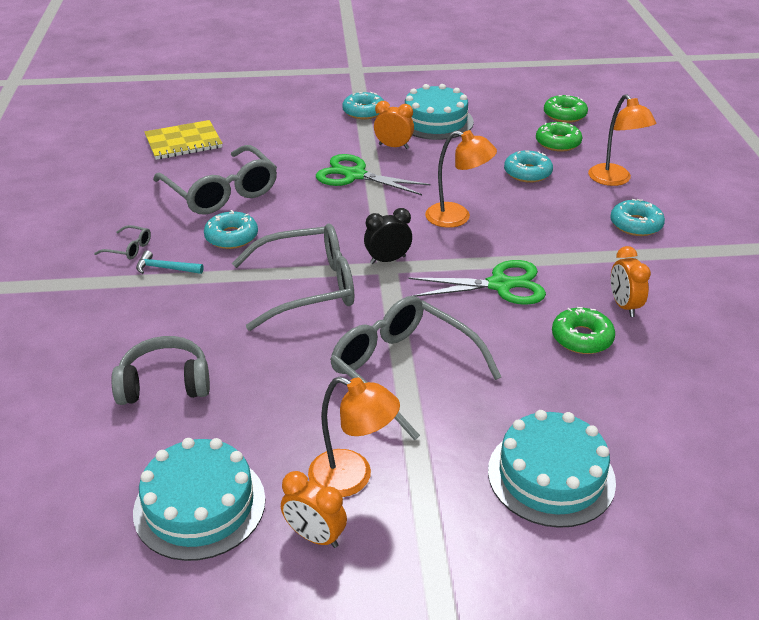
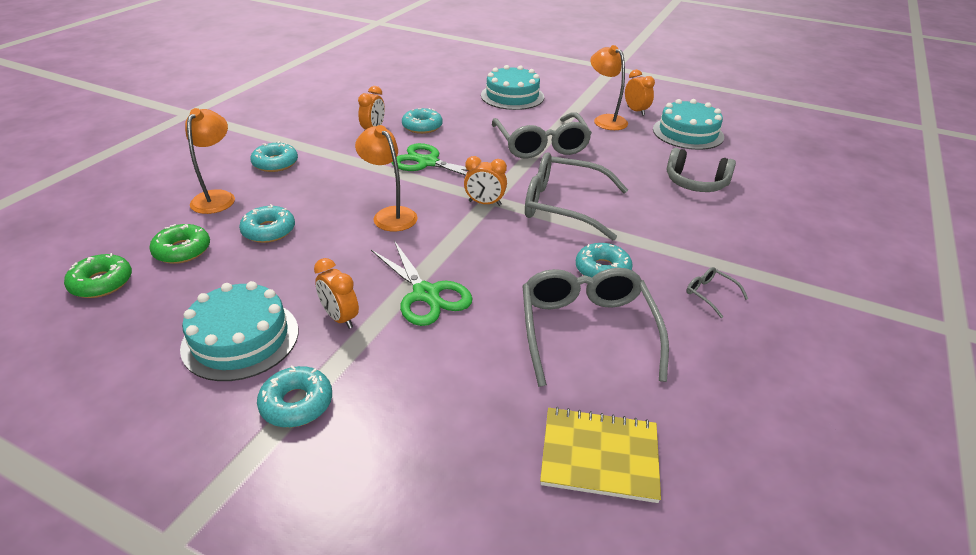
camera: 150 degrees left, 0 degrees up
turquoise hammer [136,250,204,274] -> none
black clock [364,208,412,264] -> orange clock [464,156,507,206]
green donut [552,307,615,354] -> turquoise donut [402,108,443,134]

